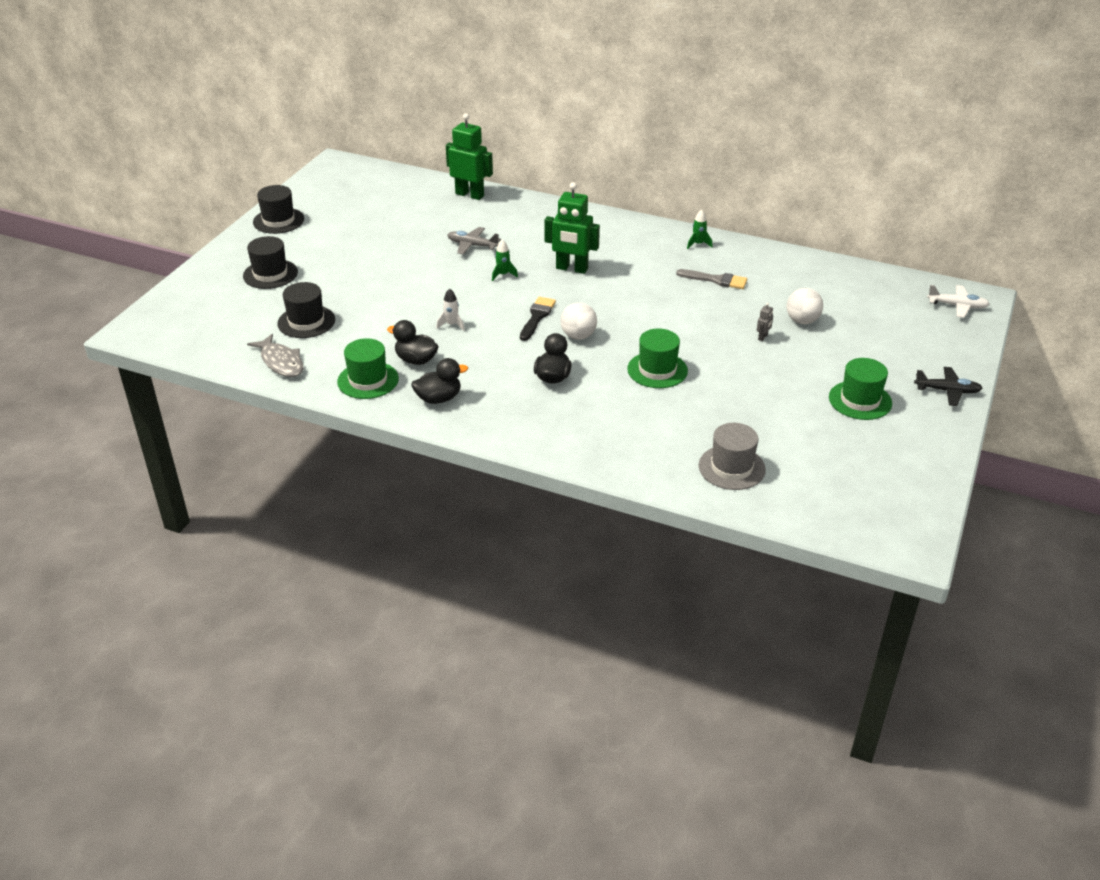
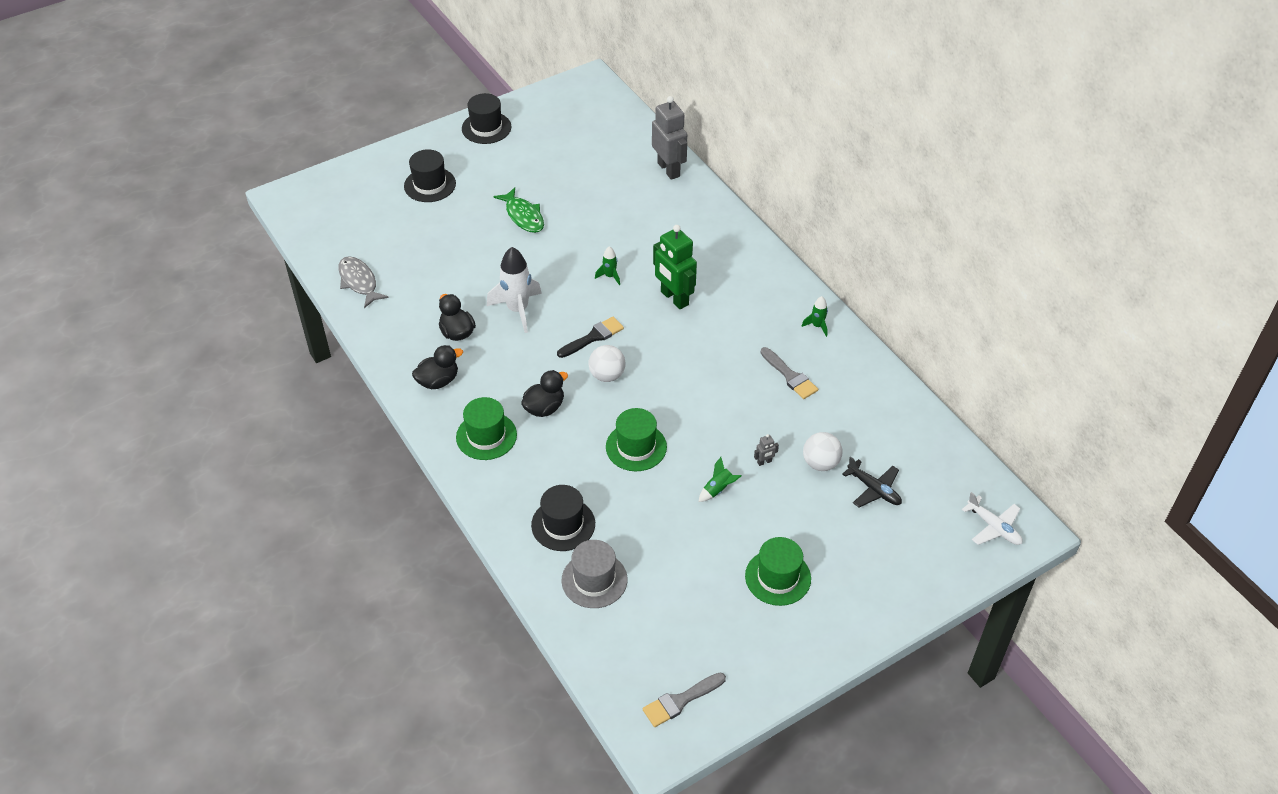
camera: 35 degrees right, 10 degrees up
grey fish [247,334,304,377] -> grey fish turned 150 degrees clockwise [338,256,389,308]
black hat [277,282,335,338] -> black hat moved to [531,485,595,551]
green hat [337,338,399,399] -> green hat moved to [456,397,517,460]
black duck [411,358,468,404] -> black duck turned 45 degrees counterclockwise [412,345,463,389]
white rocket [436,288,464,331] -> white rocket [487,247,542,333], size x2.05
green robot [446,113,493,200] -> grey robot [652,96,687,180]
grey plane [448,227,501,255] -> none
black plane [914,367,983,406] -> black plane moved to [842,456,902,507]
none -> green fish [493,187,544,233]
none -> grey brush [643,672,726,727]
none -> green rocket [699,457,741,502]

